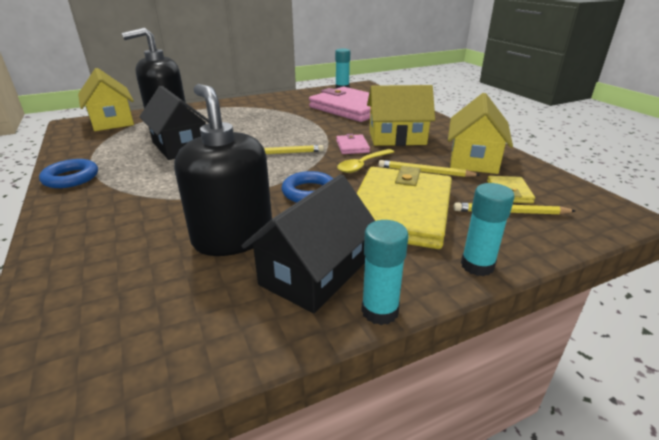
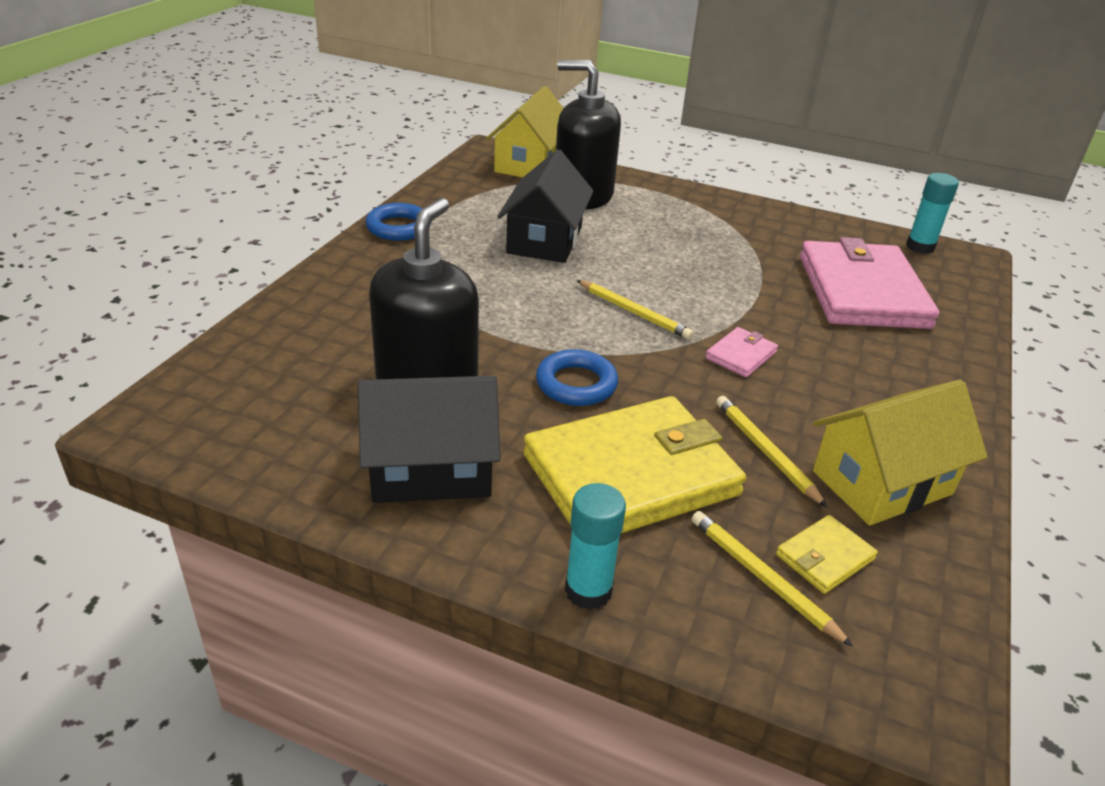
camera: 45 degrees right, 5 degrees up
yellow spoon [337,149,394,173] -> none
turquoise glue stick [361,220,409,325] -> none
yellow house [367,85,435,146] -> none

